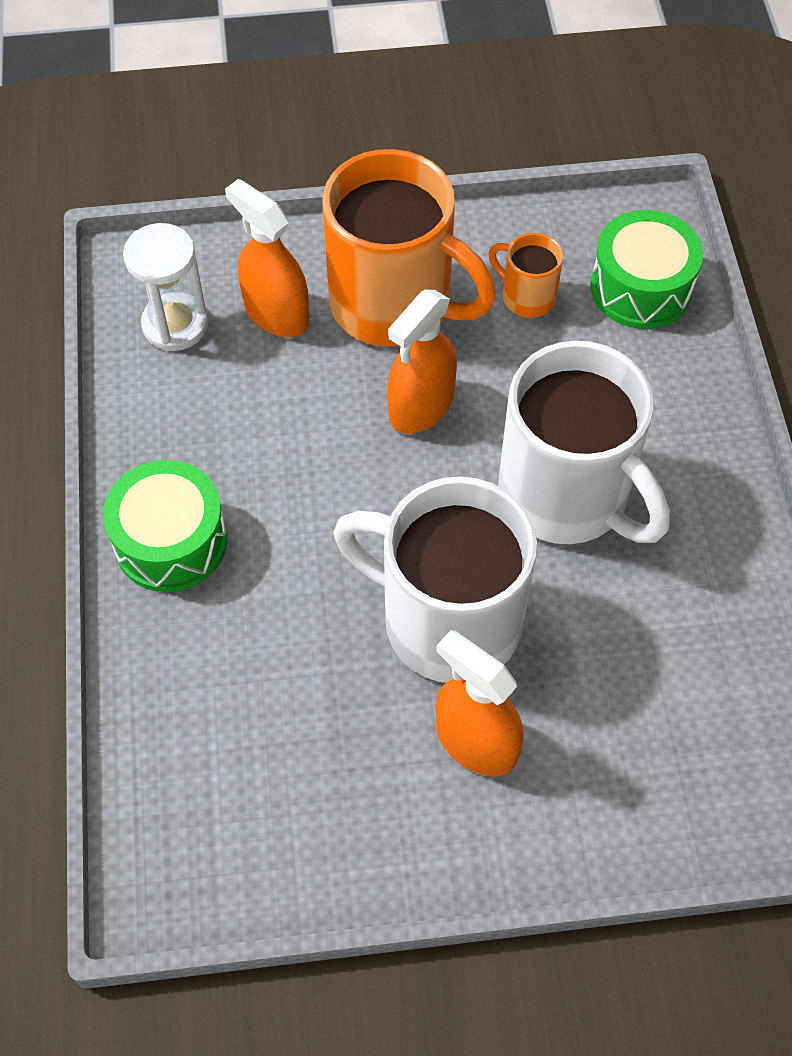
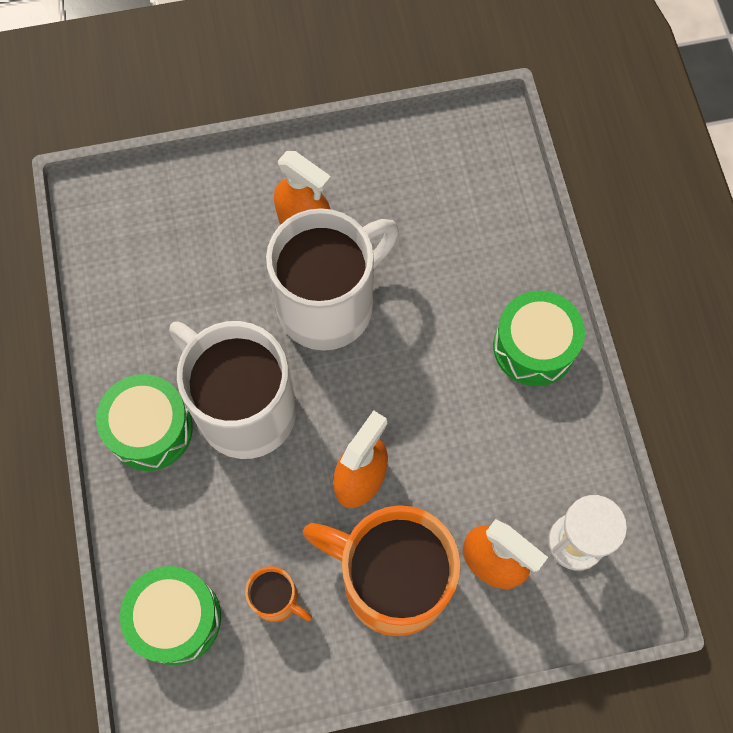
camera: 175 degrees right, 10 degrees up
white mug [333,476,537,683] -> white mug turned 60 degrees counterclockwise [266,208,399,351]
none -> green drum [96,374,193,471]

